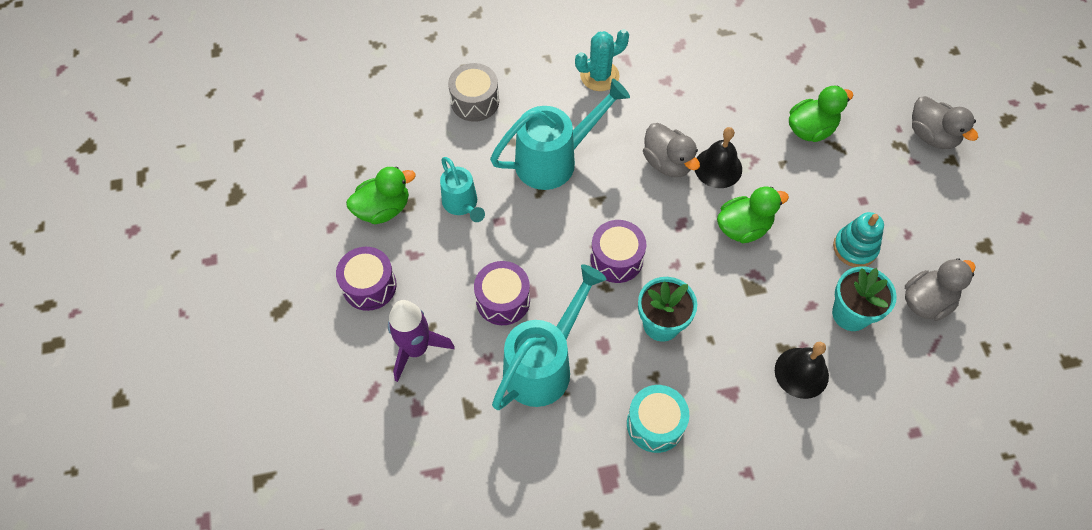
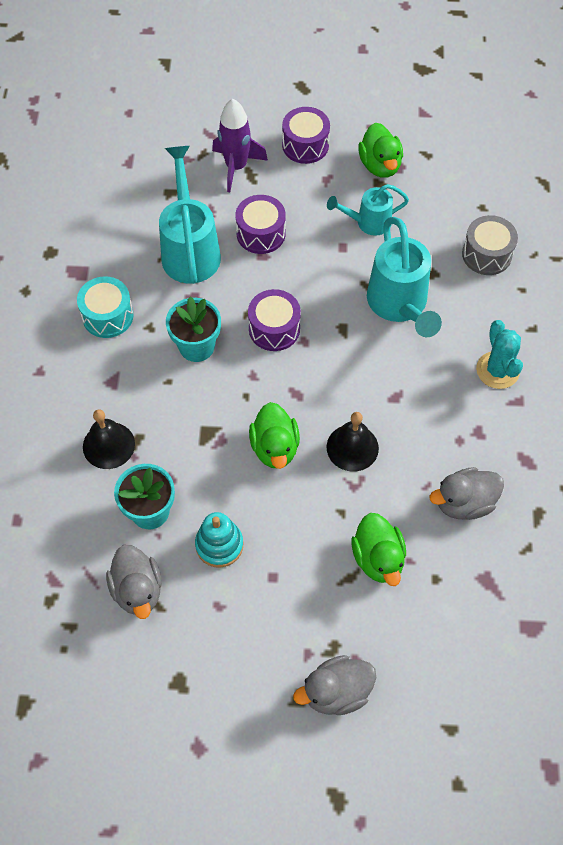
camera: 105 degrees right, 0 degrees up
turquoise watering can [492,264,606,410] -> turquoise watering can turned 150 degrees counterclockwise [159,146,221,284]
grey duck [643,123,700,177] -> grey duck moved to [429,467,504,520]

